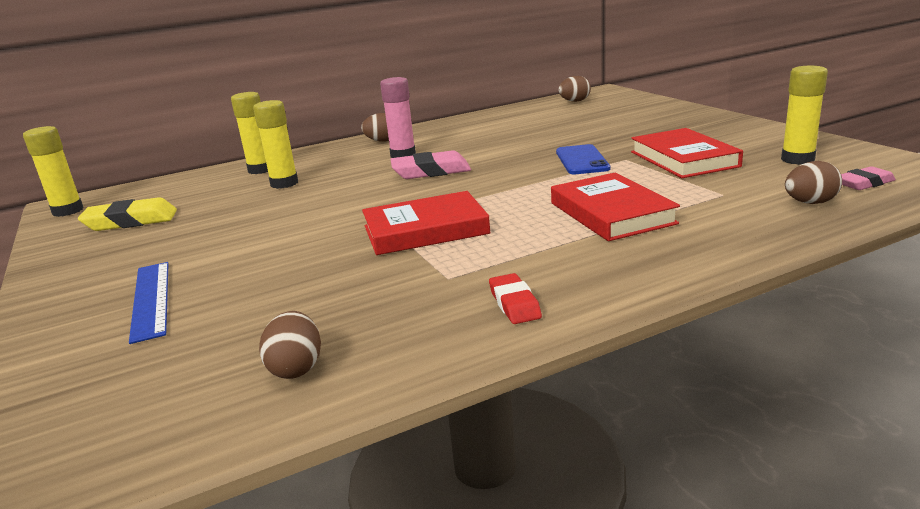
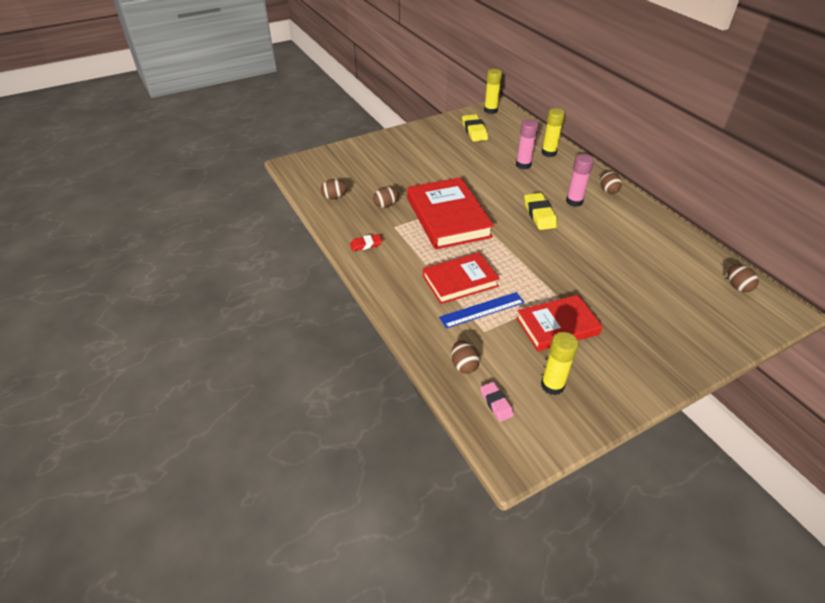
camera: 85 degrees right, 20 degrees up
blue ruler [129,262,169,344] -> blue ruler moved to [439,292,525,328]
yellow glue stick [253,100,298,189] -> pink glue stick [516,119,538,169]
red book [362,191,490,255] -> red book [407,177,494,250], size x1.54
pink eraser [390,150,471,179] -> yellow eraser [524,193,558,230]
blue phone [556,144,610,174] -> none
none -> brown egg [373,187,399,208]

